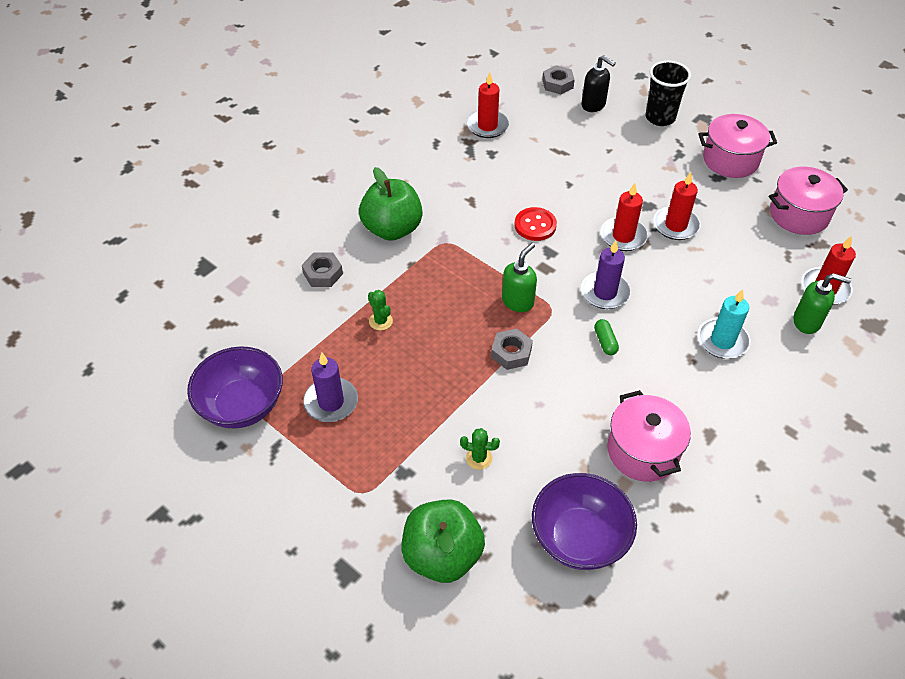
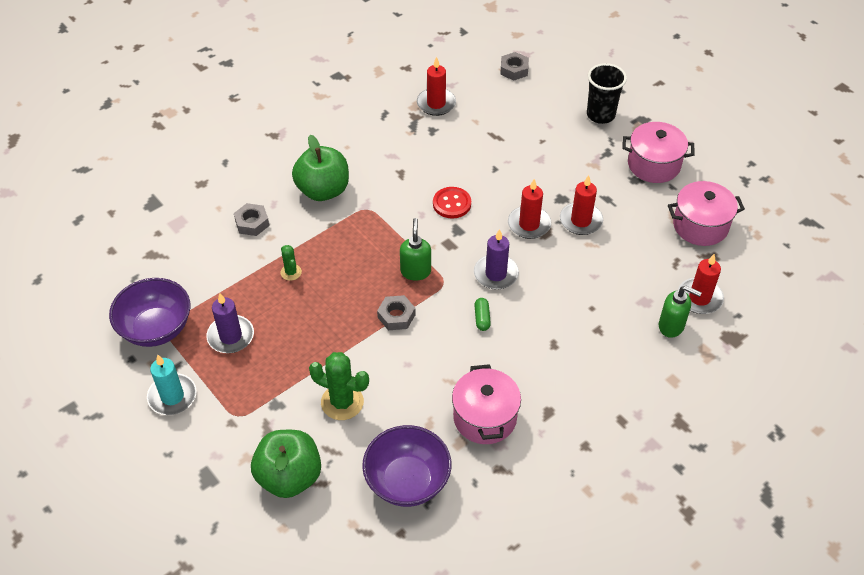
camera: 10 degrees right, 0 degrees up
green cactus [460,428,500,470] -> green cactus [309,352,369,420], size x1.85
green soap dispenser [502,243,537,312] -> green soap dispenser turned 45 degrees counterclockwise [400,218,431,281]
black soap dispenser [581,55,616,112] -> none
turquoise candle [698,289,750,359] -> turquoise candle moved to [147,354,197,415]

